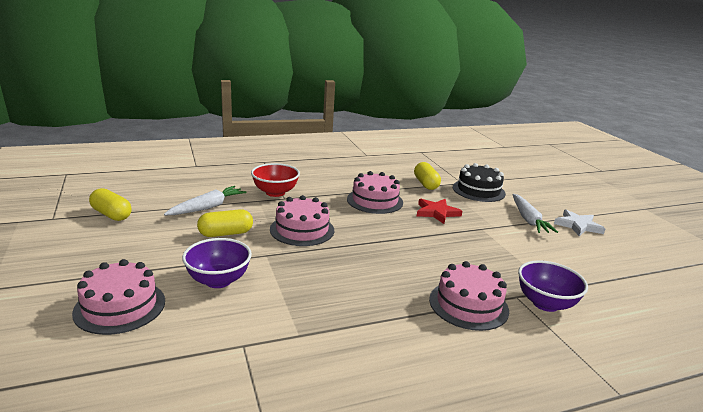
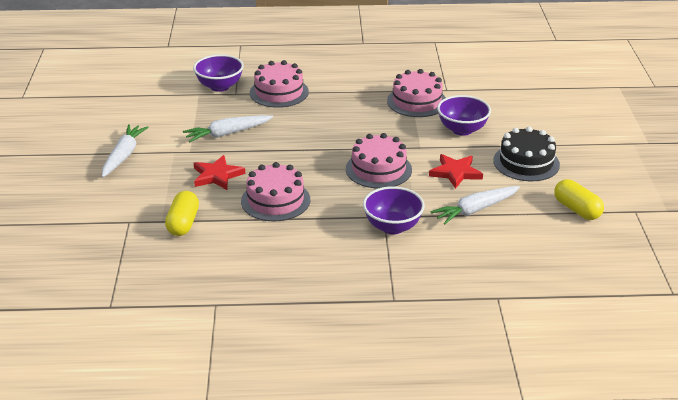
camera: 160 degrees left, 10 degrees up
pink cake [72,259,165,335] -> pink cake moved to [387,69,446,117]
yellow capsule [197,209,253,237] -> red star [429,154,483,189]
red bowl [251,163,300,197] -> purple bowl [363,186,425,234]
black cake [453,163,506,202] -> black cake moved to [493,126,560,181]
white star [554,209,605,236] -> none
none -> white carrot [183,115,273,142]

